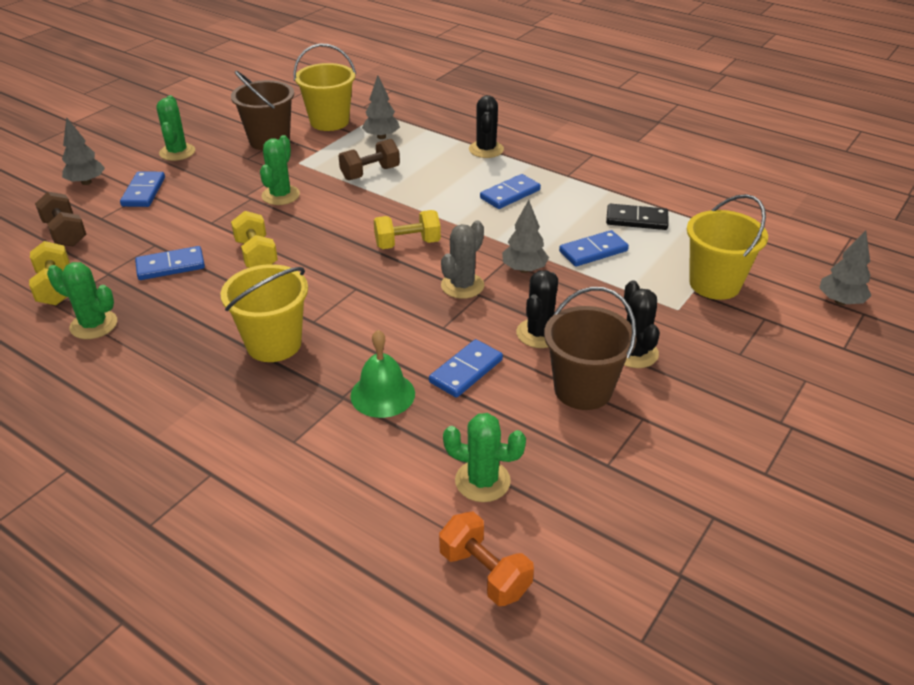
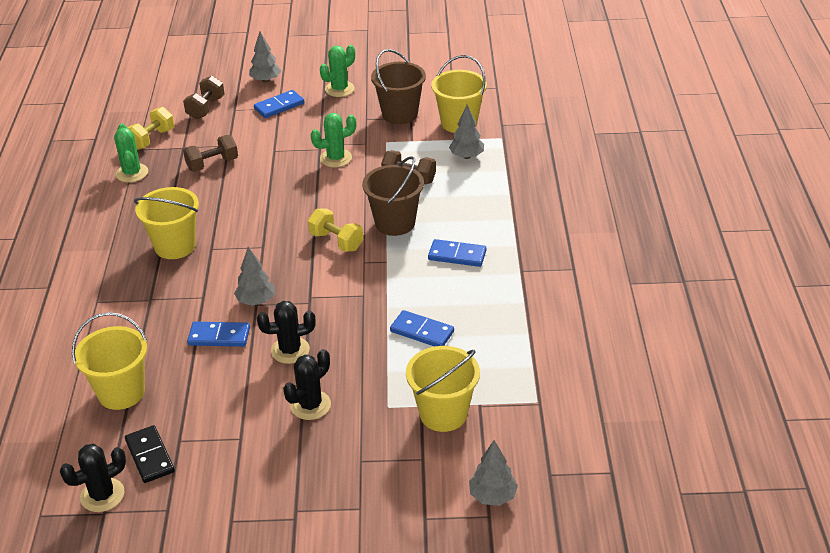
camera: 55 degrees right, 0 degrees up
blue domino [135,246,205,280] -> brown dumbbell [183,135,238,172]
yellow dumbbell [231,211,278,268] -> none
green bell [350,330,415,418] -> none
orange dumbbell [439,512,534,606] -> none
grey cactus [441,220,484,299] -> none
green cactus [443,413,526,502] -> yellow bucket [72,312,147,410]
black cactus [469,95,504,158] -> black cactus moved to [60,444,126,512]
grey tree [502,200,549,273] -> grey tree moved to [234,247,275,306]
brown bucket [544,287,637,410] -> brown bucket moved to [362,156,424,236]
black domino [606,204,669,230] -> black domino moved to [125,425,175,483]

